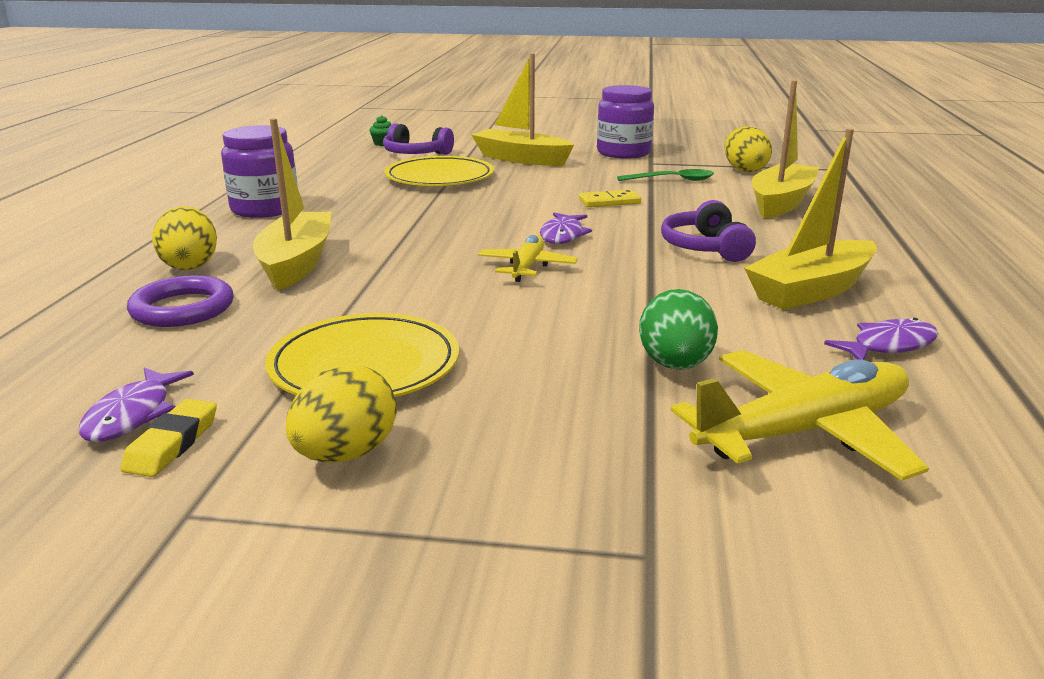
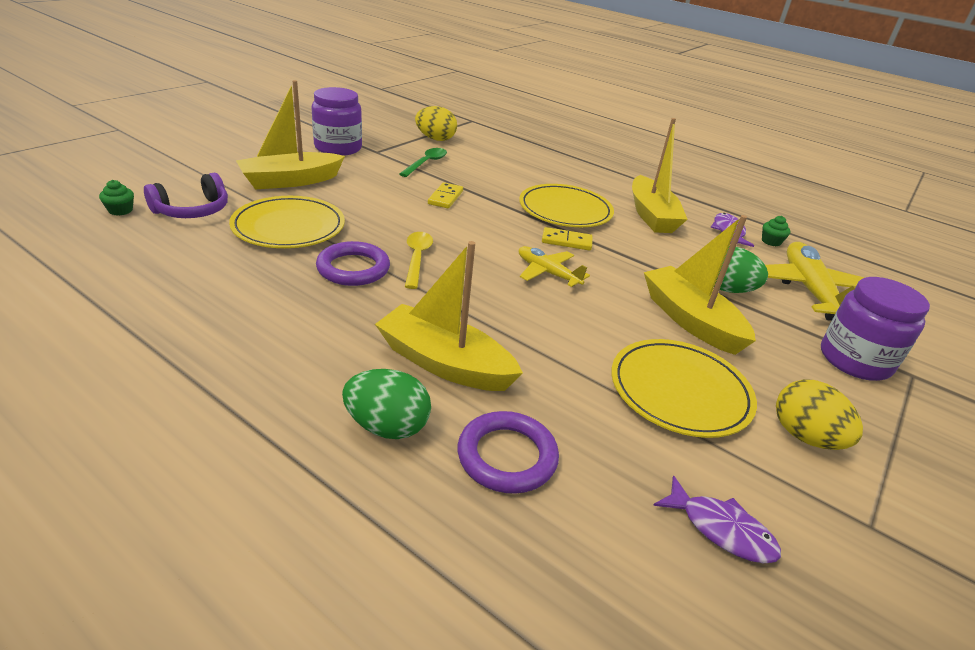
camera: 65 degrees left, 10 degrees up
yellow eraser [120,399,217,477] -> none
yellow egg [152,206,217,270] -> green egg [342,369,431,439]
purple jar [221,125,298,218] -> purple jar moved to [821,277,930,381]
purple fish [540,213,592,244] -> none
purple headphones [661,200,756,262] -> yellow plate [519,184,614,227]
yellow boat [752,80,819,218] -> yellow boat moved to [644,215,756,355]
none -> purple ring [316,241,390,286]
none -> yellow spoon [405,232,433,289]
none -> yellow domino [542,227,593,251]
none -> green cupcake [762,216,790,246]

